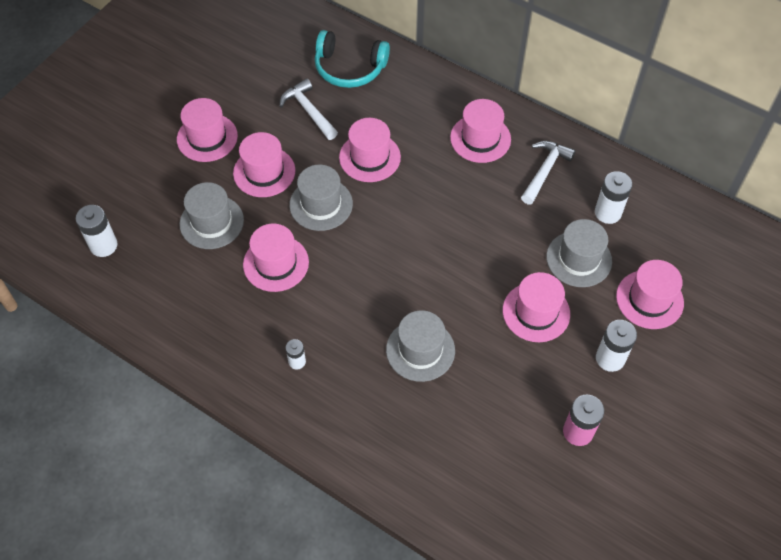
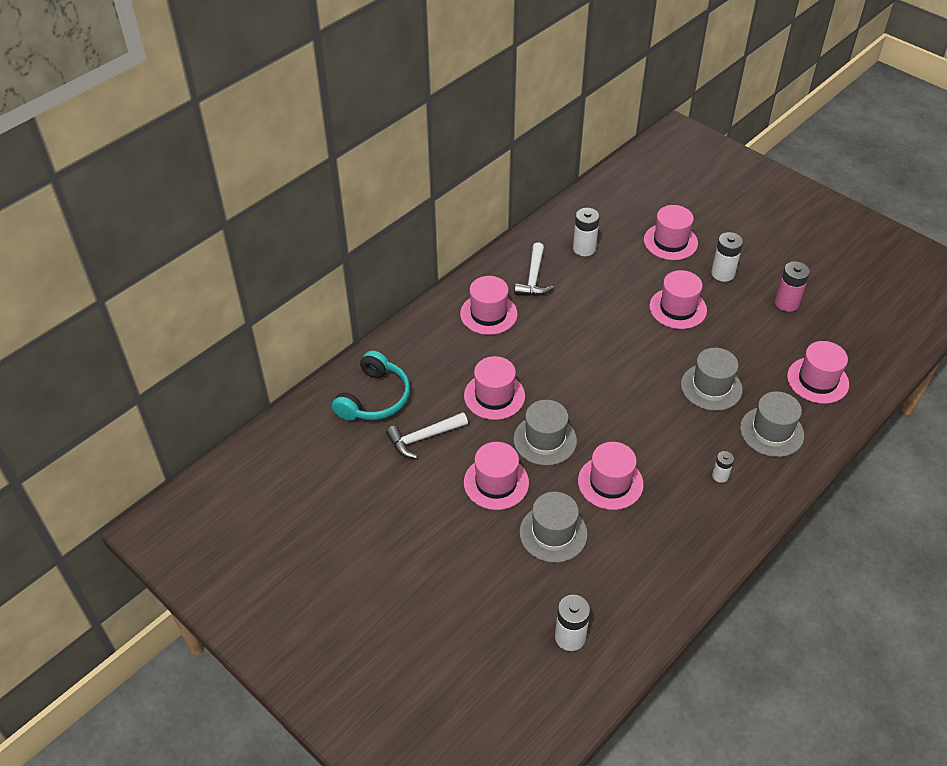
camera: 80 degrees left, 10 degrees down
pink hat [177,98,238,162] -> pink hat moved to [787,341,849,404]
white hammer [521,141,576,204] -> white hammer turned 120 degrees counterclockwise [514,242,554,296]
grey hat [546,219,612,287] -> grey hat moved to [740,391,804,457]

